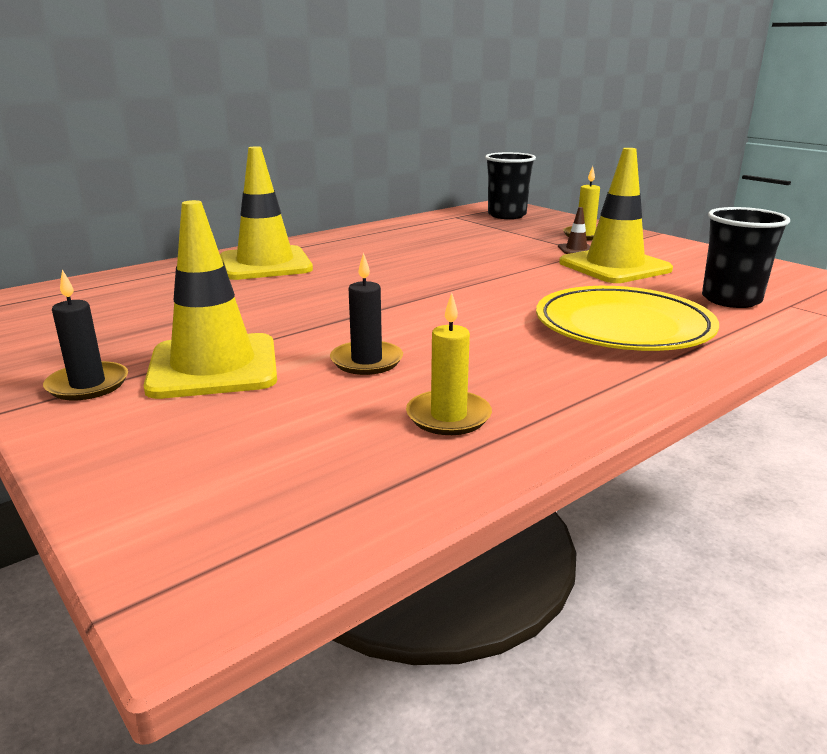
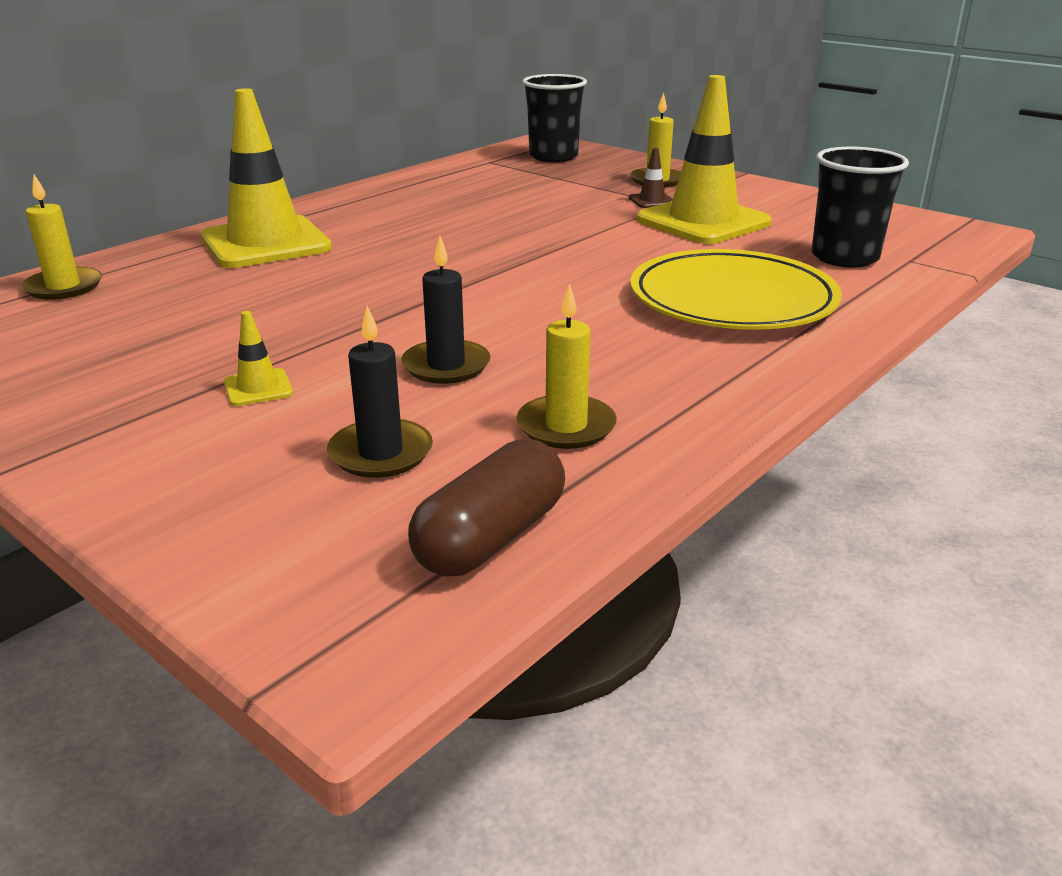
camera: 10 degrees left, 5 degrees up
black candle [43,270,128,400] -> black candle moved to [327,306,433,478]
yellow traffic cone [143,200,277,399] -> yellow traffic cone [224,311,293,406], size x0.40
none -> yellow candle [21,174,102,300]
none -> brown capsule [408,439,565,577]

